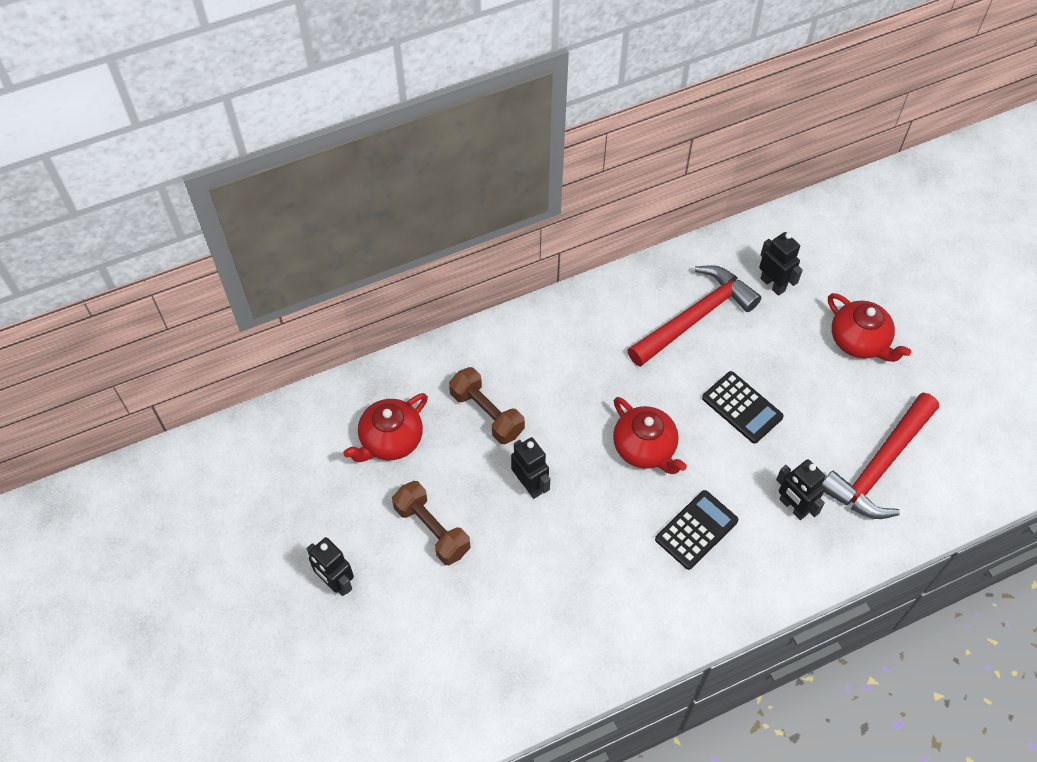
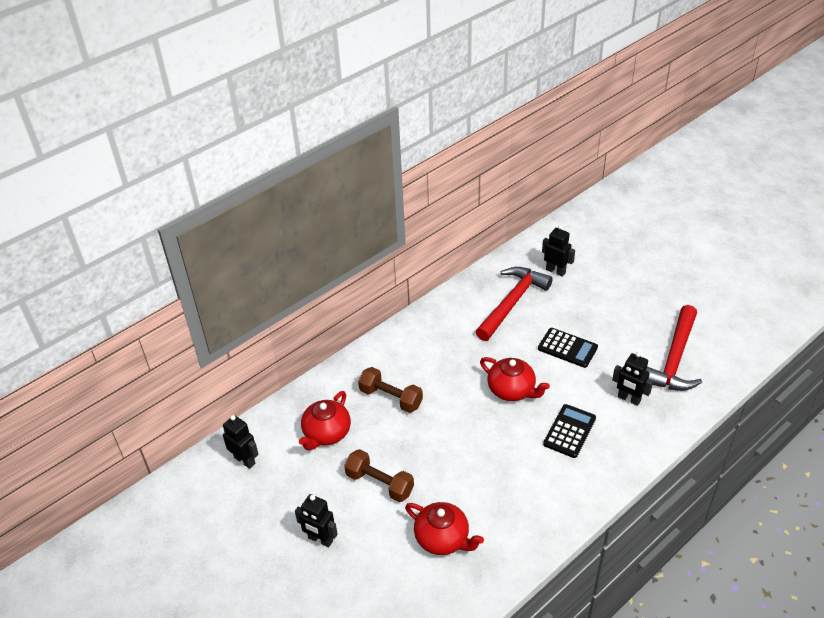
camera: 15 degrees left, 15 degrees down
black robot [511,437,550,499] -> black robot moved to [223,415,259,469]
red teapot [828,293,911,362] -> red teapot moved to [405,502,484,555]

